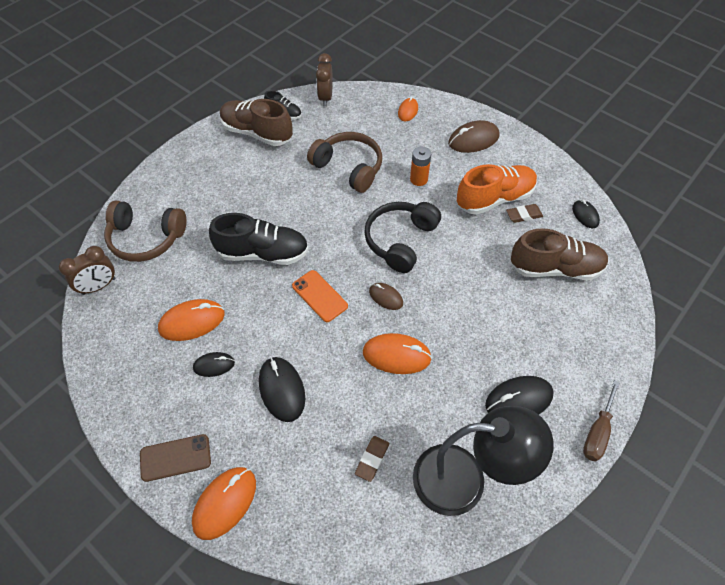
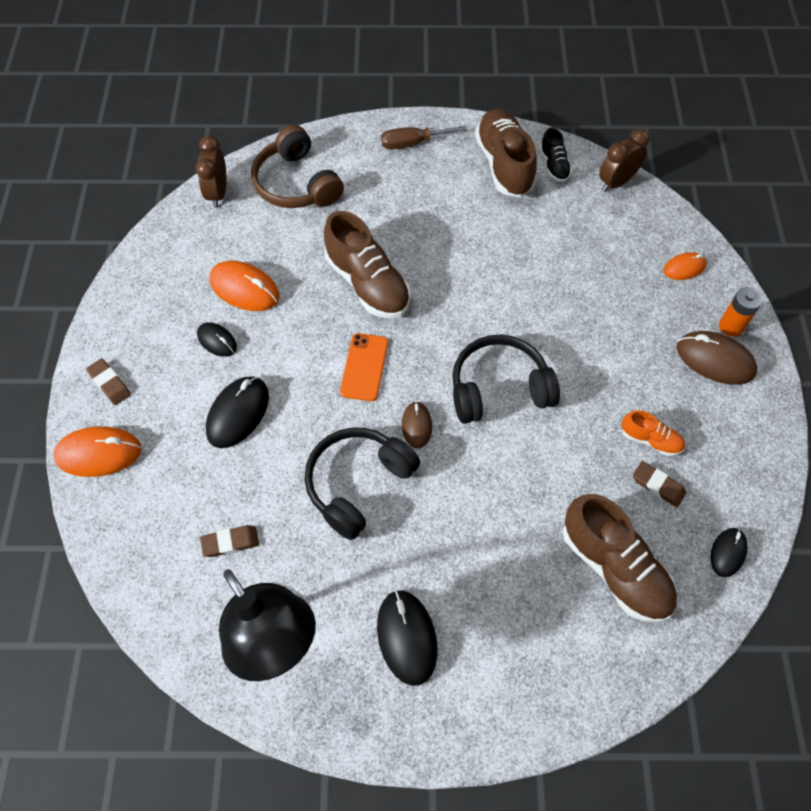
camera: 50 degrees right, 5 degrees up
brown clock [59,246,115,295] -> brown clock turned 75 degrees clockwise [195,136,226,208]
brown phone [140,434,211,482] -> brown eraser [86,358,131,405]
black shoe [209,213,309,265] -> brown shoe [324,211,411,319]
brown headphones [307,132,382,193] -> none
orange mouse [363,333,432,374] -> black headphones [304,427,420,540]
orange battery [410,147,431,186] -> orange battery moved to [719,287,763,337]
orange shoe [457,164,537,215] -> orange shoe [621,410,685,456], size x0.51
black mouse [485,376,554,415] -> black mouse turned 45 degrees clockwise [377,590,438,686]
brown screwdriver [583,380,620,462] -> brown screwdriver moved to [381,125,467,150]

